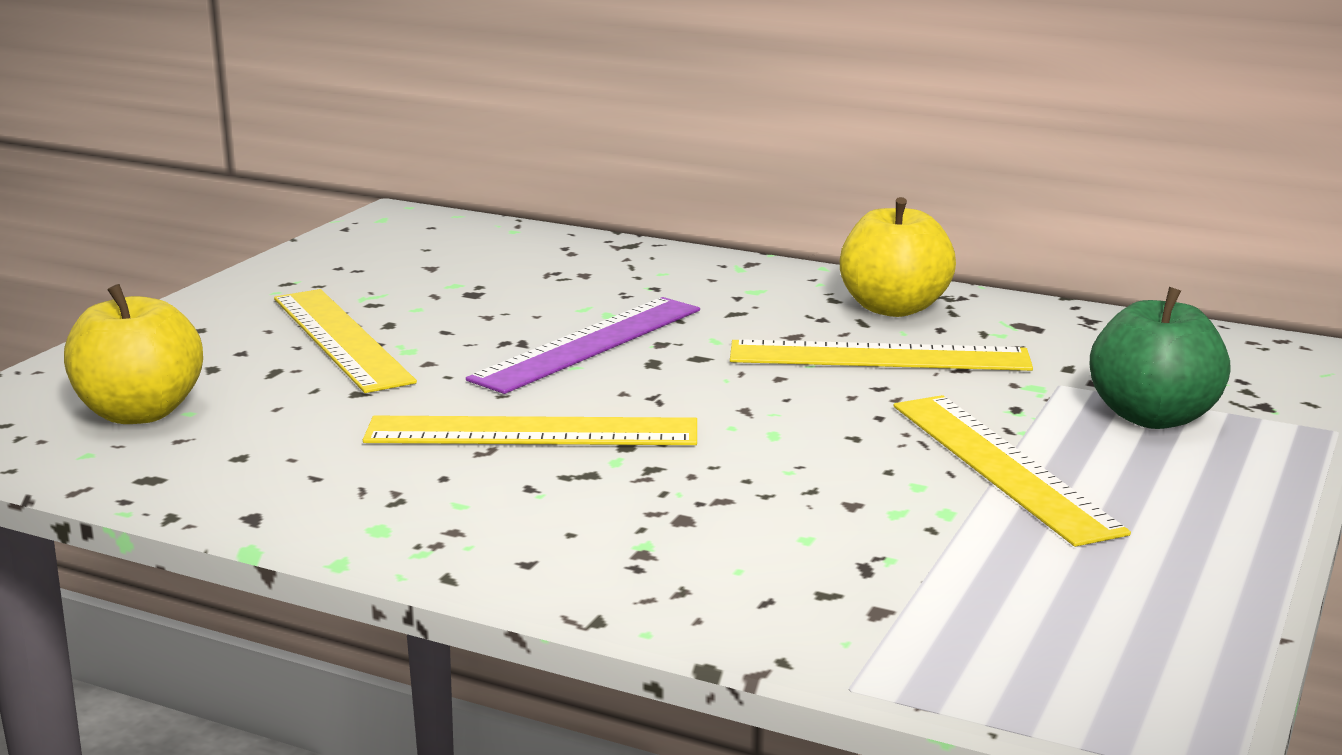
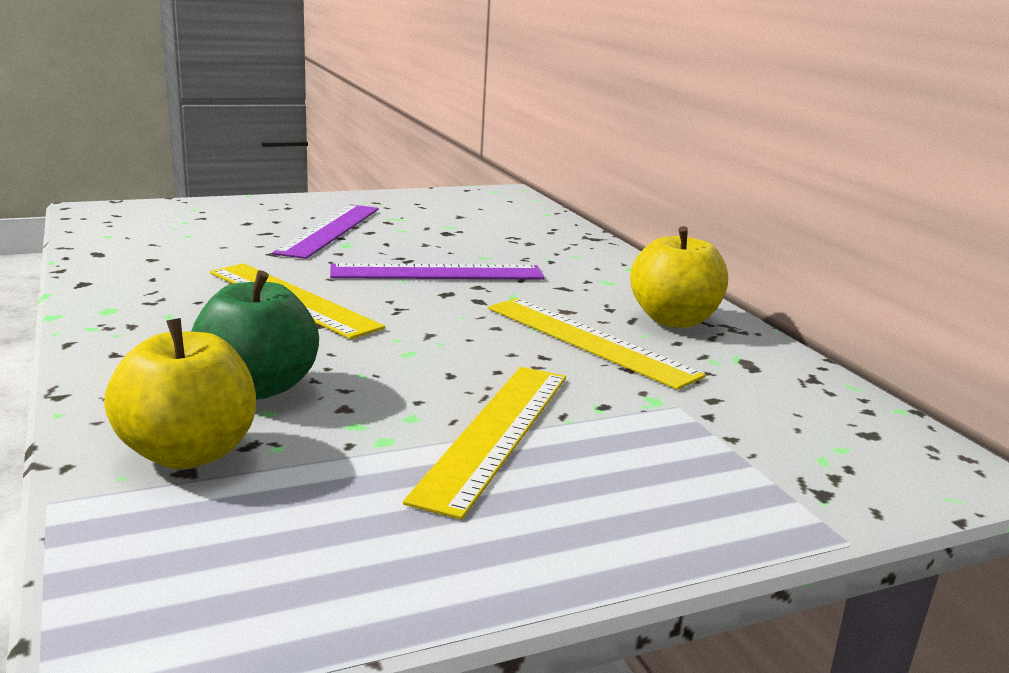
camera: 40 degrees right, 0 degrees up
yellow apple [64,284,203,424] -> yellow apple moved to [104,318,256,469]
yellow ruler [274,289,417,393] -> purple ruler [273,204,379,259]
green apple [1090,287,1231,429] -> green apple moved to [191,270,319,400]

